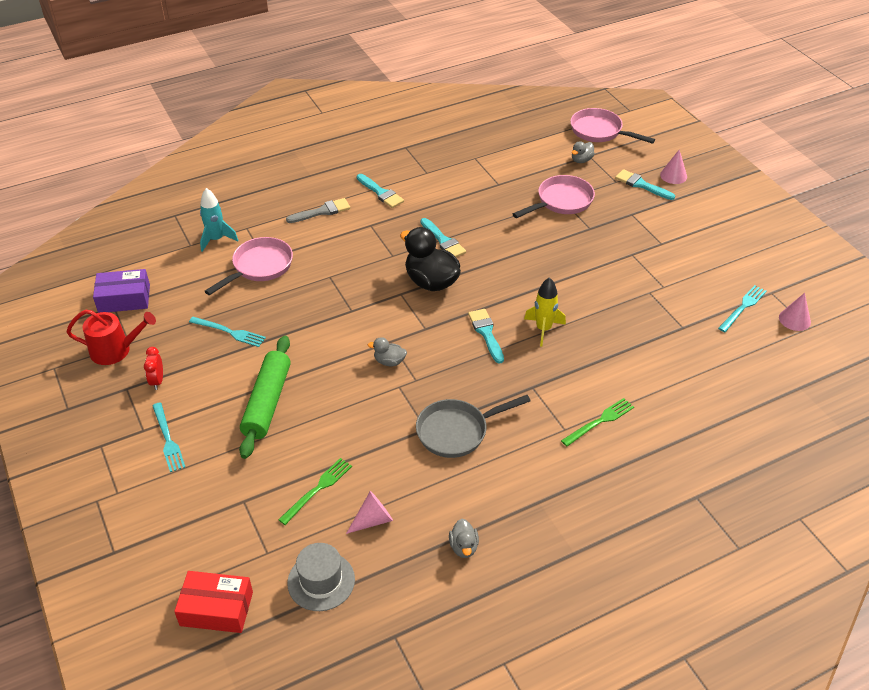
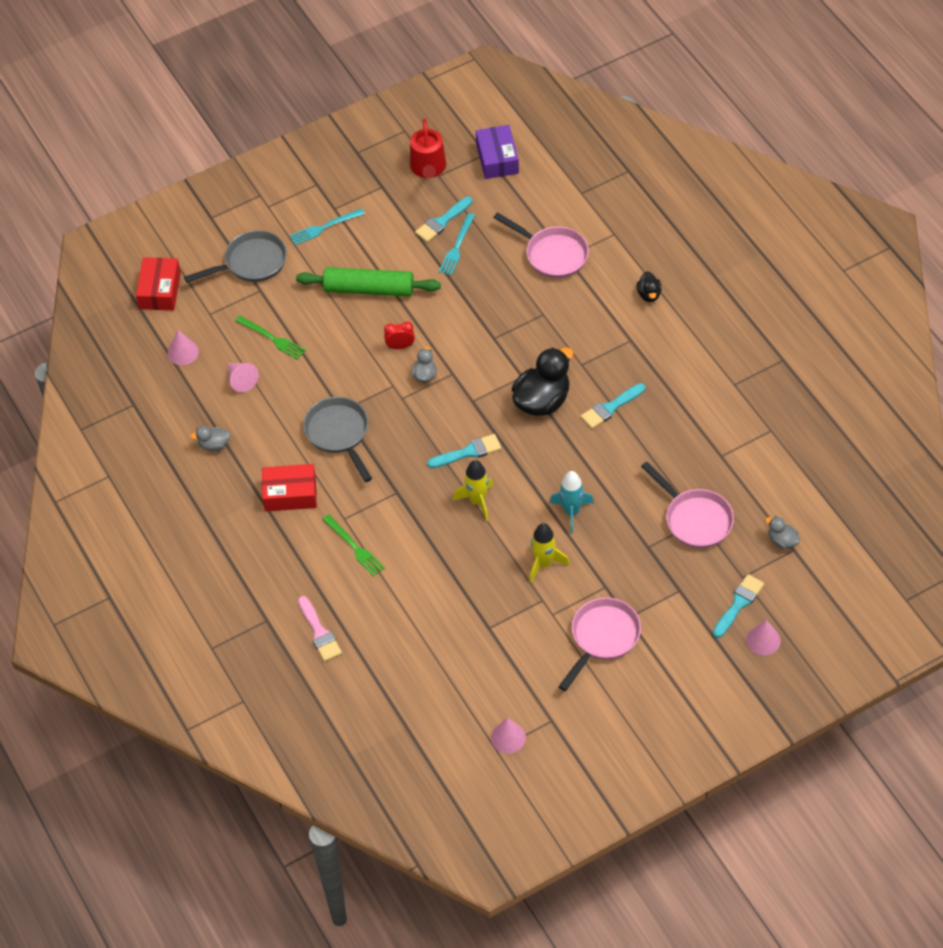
camera: 90 degrees right, 10 degrees up
red clock [144,347,163,390] -> red clock moved to [384,321,415,349]
turquoise rocket [200,188,238,252] -> turquoise rocket moved to [550,471,594,534]
grey brush [286,198,350,223] -> black duck [637,271,662,302]
grey hat [287,543,355,611] -> pink cone [167,330,199,365]
turquoise brush [357,174,404,208] -> turquoise brush moved to [415,196,473,242]
pink pan [570,108,655,144] -> pink pan moved to [559,597,641,691]
turquoise fork [718,285,767,332] -> none
none -> grey pan [184,230,287,283]
none -> red box [262,464,317,512]
none -> pink brush [298,596,342,662]
none -> yellow rocket [530,523,569,583]

